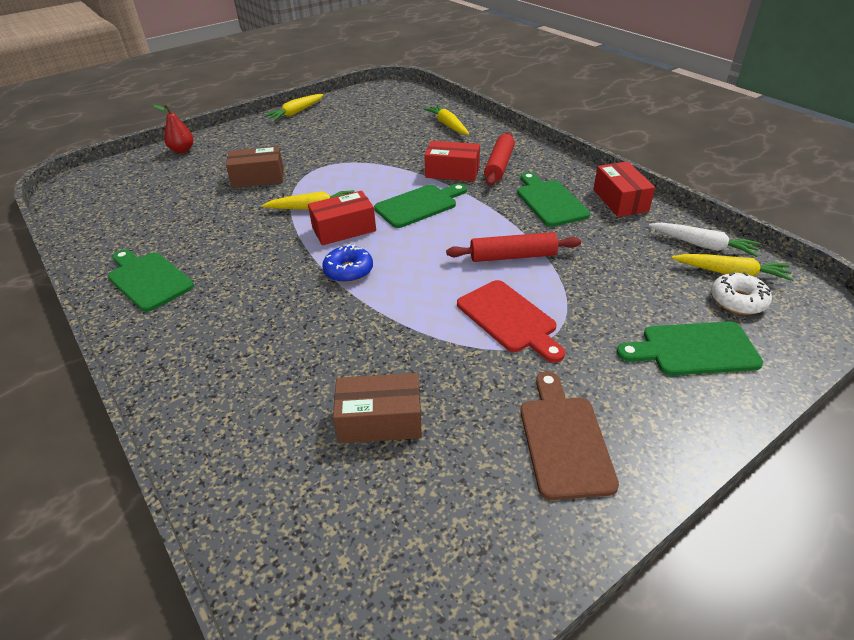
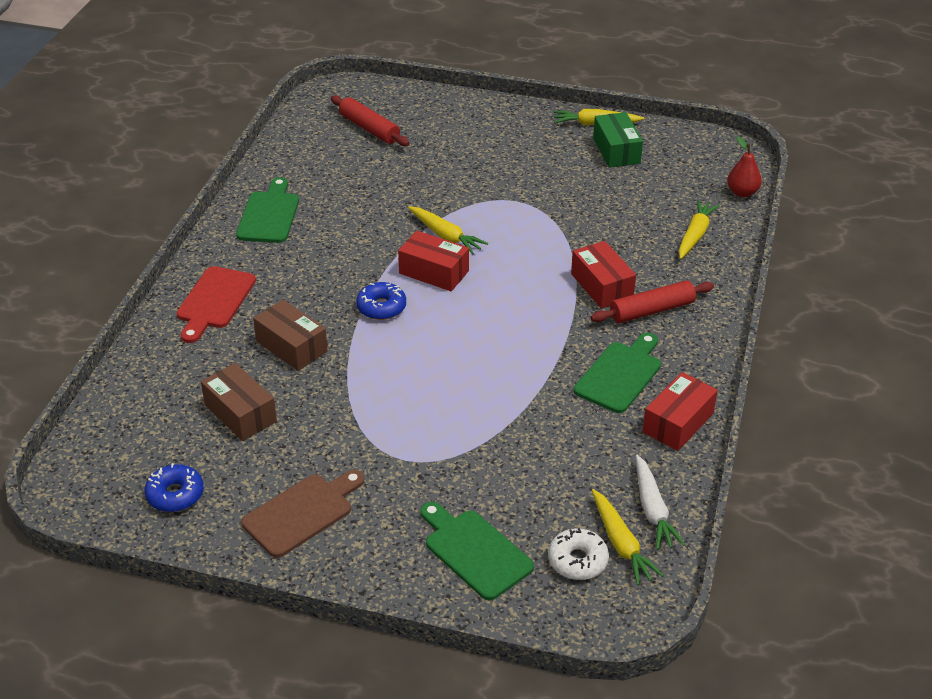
camera: 50 degrees right, 0 degrees up
red pear [153,105,194,153] -> red pear moved to [727,136,762,197]
brown box [226,146,284,188] -> brown box moved to [253,300,328,371]
green cutting board [374,183,467,228] -> none
red rolling pin [446,232,581,262] -> red rolling pin moved to [331,95,410,146]
red cutting board [457,280,565,363] -> red cutting board moved to [177,266,256,343]
none -> blue donut [145,463,204,512]
none -> green box [593,112,643,168]

